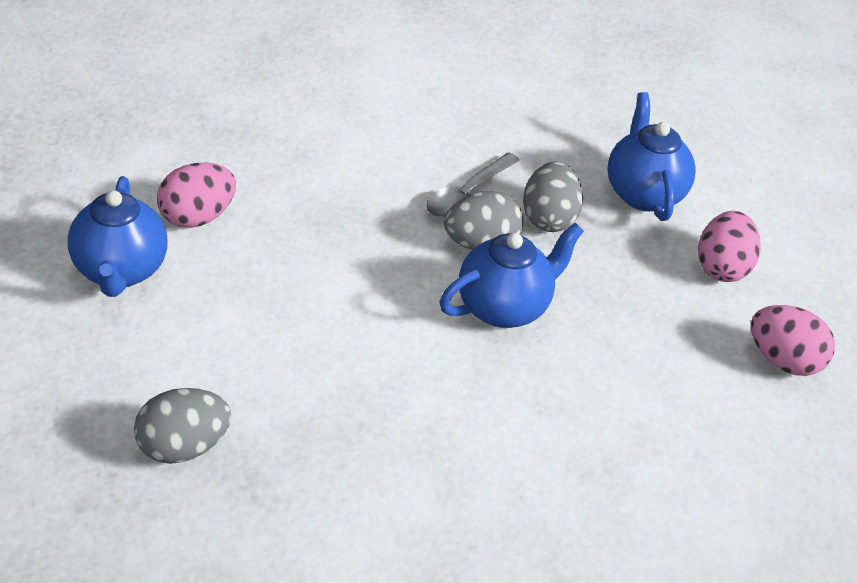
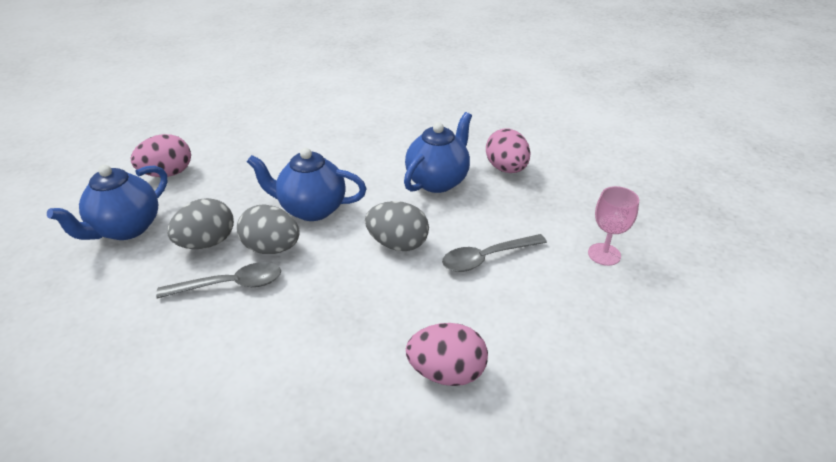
camera: 135 degrees left, 5 degrees down
blue teapot [68,176,168,297] -> blue teapot moved to [404,112,472,193]
grey egg [134,388,231,464] -> grey egg moved to [365,201,429,251]
pink egg [751,305,835,376] -> pink egg moved to [486,128,531,173]
none -> grey spoon [442,234,547,272]
none -> pink goblet [588,186,639,266]

